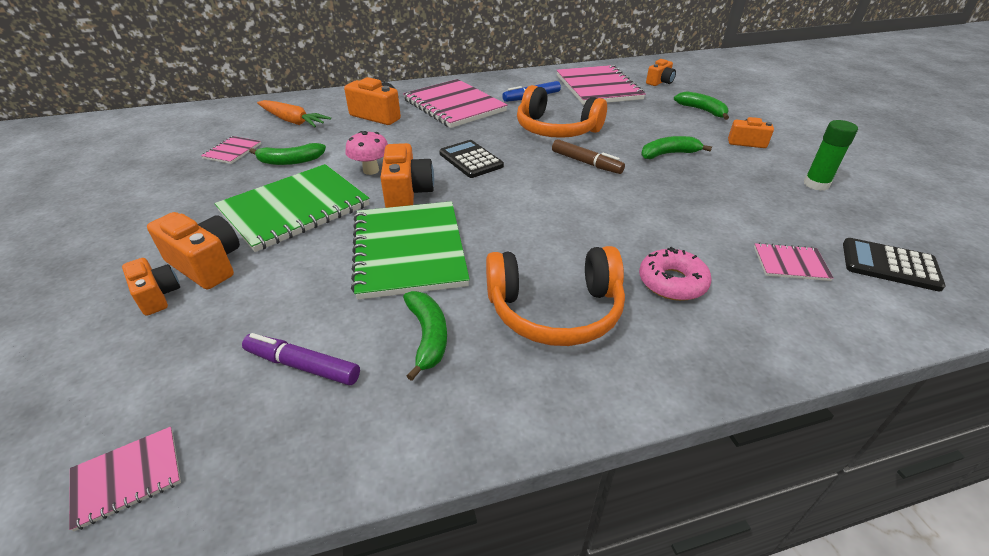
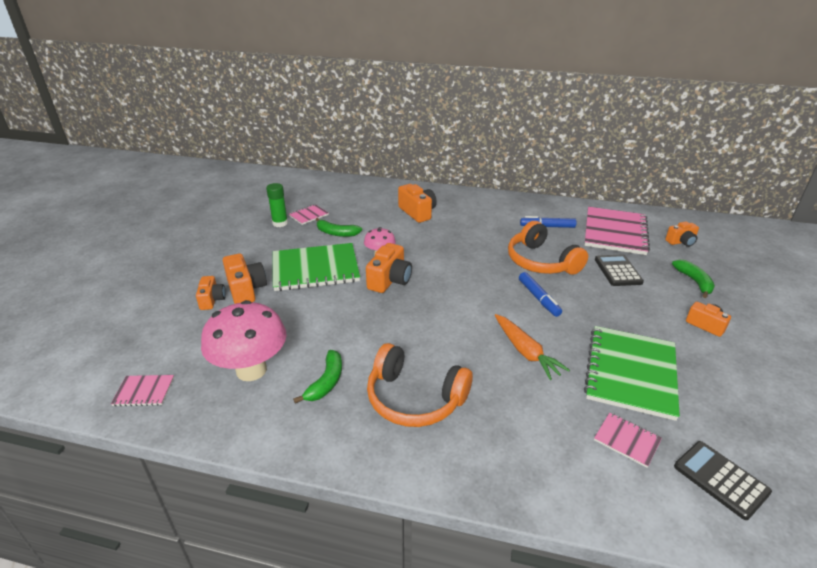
camera: 30 degrees right, 5 degrees down
purple marker [242,333,360,385] -> pink mushroom [201,300,287,381]
orange carrot [257,100,331,127] -> orange carrot moved to [495,314,570,380]
green notebook [351,201,470,300] -> green notebook moved to [584,326,680,421]
pink notebook [403,79,507,128] -> none
black calculator [439,140,504,178] -> black calculator moved to [595,254,644,286]
brown marker [552,139,625,174] -> blue marker [519,272,562,317]
pink donut [639,247,712,301] -> none
green banana [641,136,712,159] -> none
green glue stick [803,120,858,191] -> green glue stick moved to [266,183,288,227]

